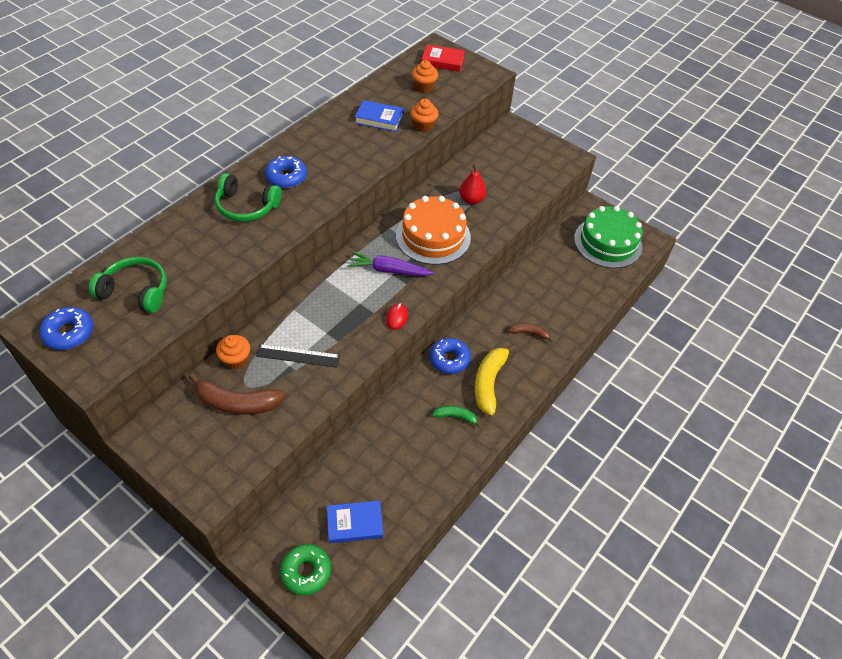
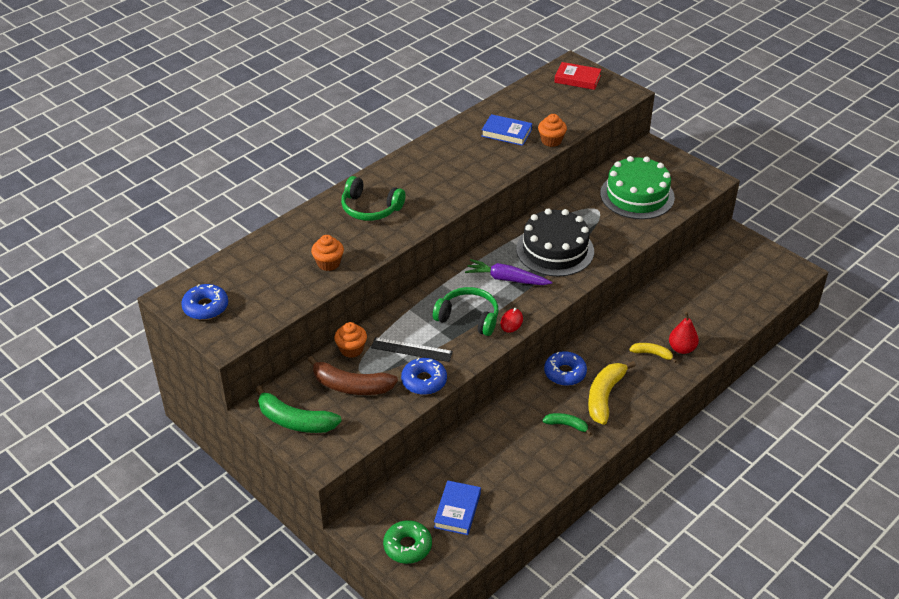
camera: 10 degrees right, 10 degrees down
green headphones [89,257,167,313] -> green headphones moved to [433,287,498,336]
blue donut [265,156,307,188] -> blue donut moved to [401,358,447,395]
blue book [327,500,383,543] -> blue book turned 75 degrees counterclockwise [434,480,481,535]
orange cake [396,196,471,265] -> black cake [516,208,594,277]
orange cupcake [411,60,438,93] -> orange cupcake moved to [311,235,344,271]
red pear [459,164,486,205] -> red pear moved to [669,312,699,354]
brown banana [508,323,553,342] -> yellow banana [629,343,677,363]
green cake [574,206,643,268] -> green cake moved to [600,156,675,219]
none -> green banana [256,385,342,433]

